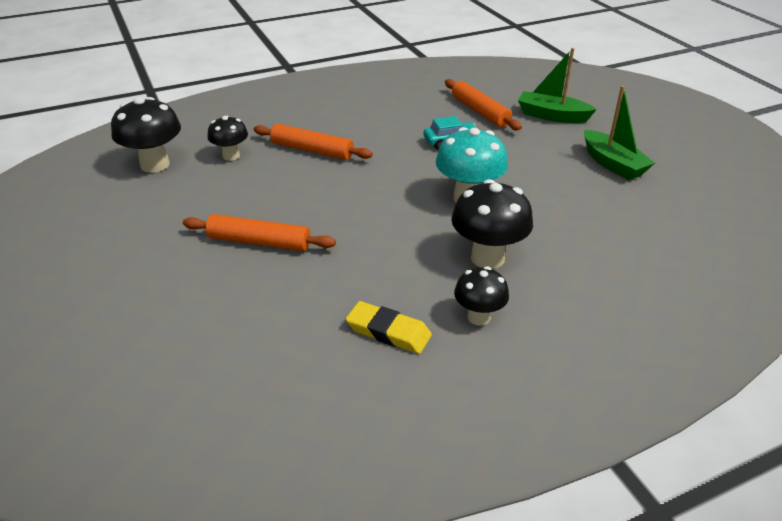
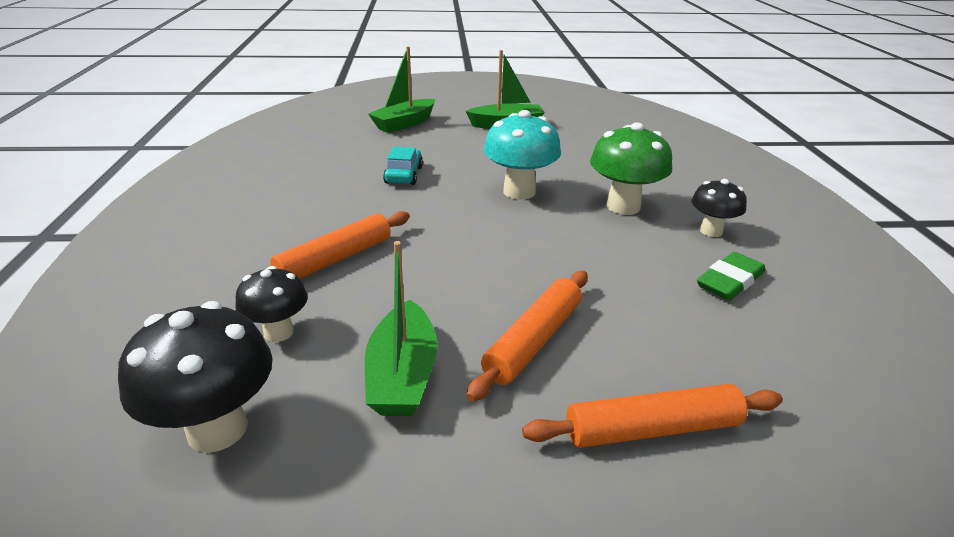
camera: 70 degrees left, 5 degrees down
yellow eraser [346,301,432,354] -> green eraser [697,252,765,301]
orange rolling pin [445,79,522,130] -> orange rolling pin moved to [522,384,783,448]
black mushroom [451,179,533,269] -> green mushroom [590,122,672,215]
none -> green boat [365,241,437,416]

